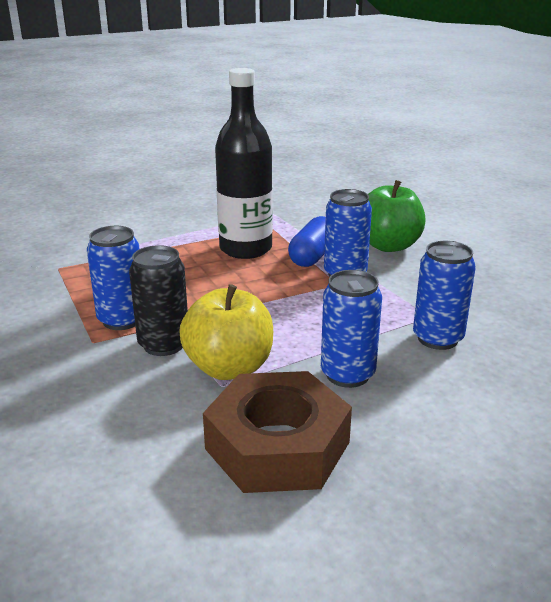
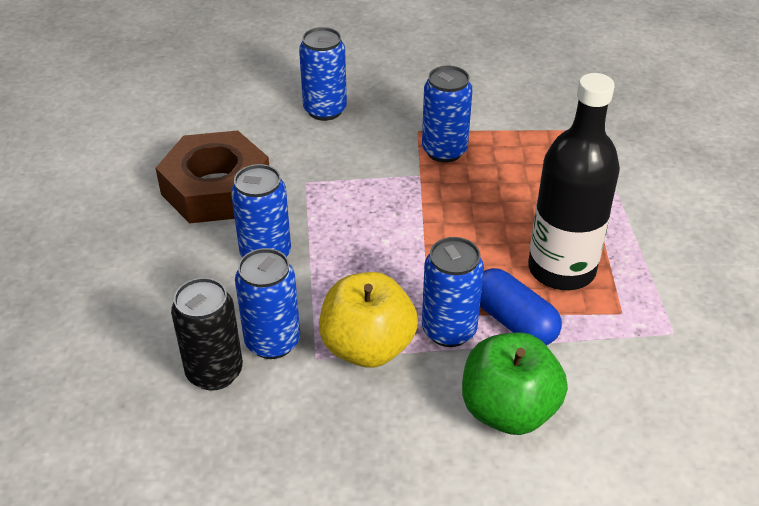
camera: 115 degrees right, 15 degrees up
black can [129,245,188,356] -> black can moved to [171,278,243,391]
yellow apple [179,284,273,380] -> yellow apple moved to [319,272,418,368]
none -> blue can [299,27,347,121]

